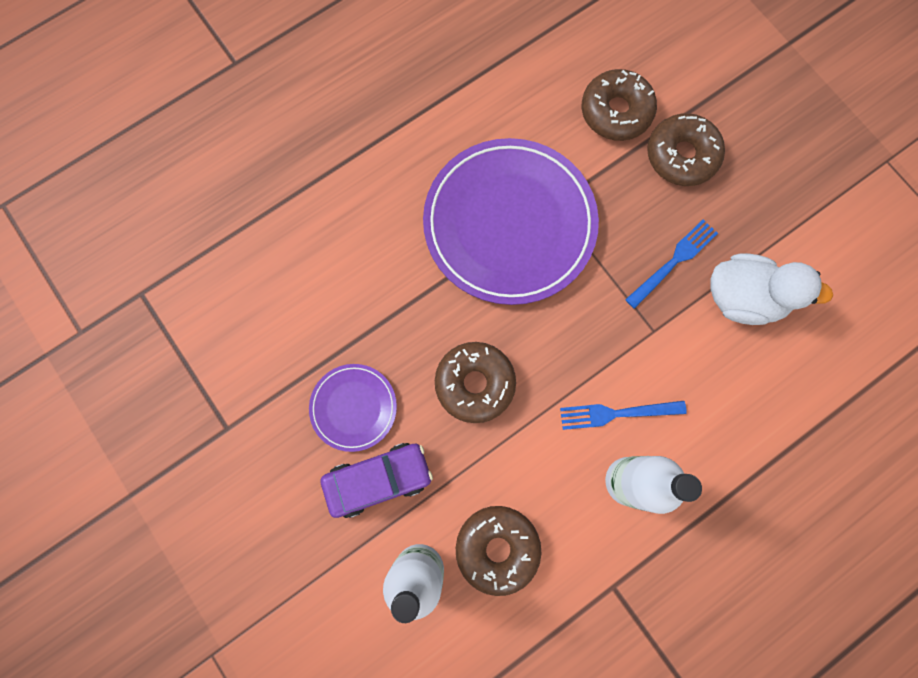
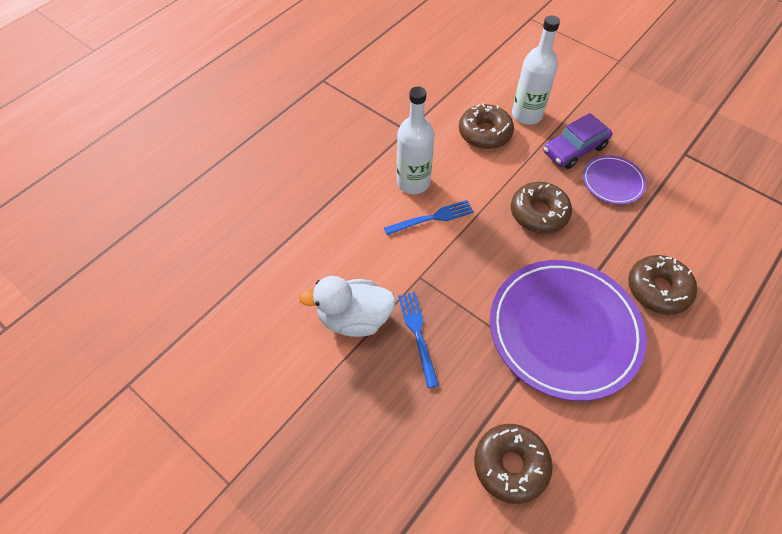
camera: 165 degrees right, 20 degrees down
blue fork [625,220,718,309] -> blue fork turned 135 degrees clockwise [398,292,439,388]
brown donut [647,113,725,186] -> brown donut moved to [628,255,697,315]

